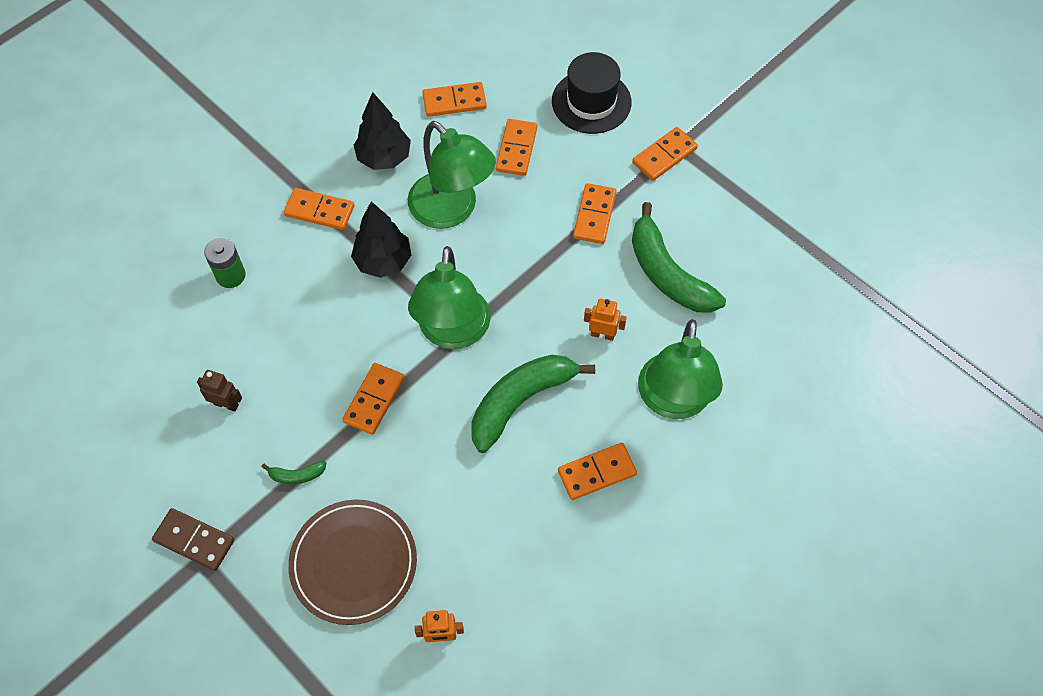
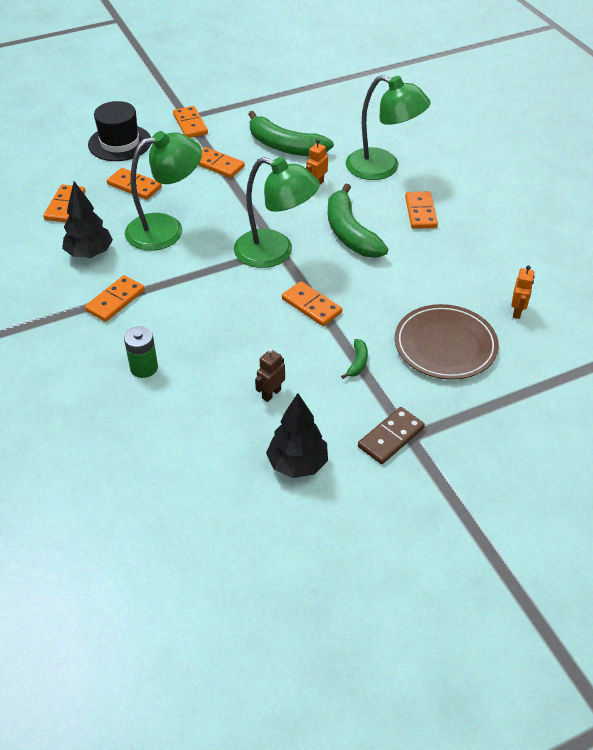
camera: 70 degrees left, 15 degrees down
black tree [351,201,412,278] -> black tree moved to [266,393,328,478]
green banana [632,202,726,313] -> green banana turned 45 degrees clockwise [248,111,334,156]

